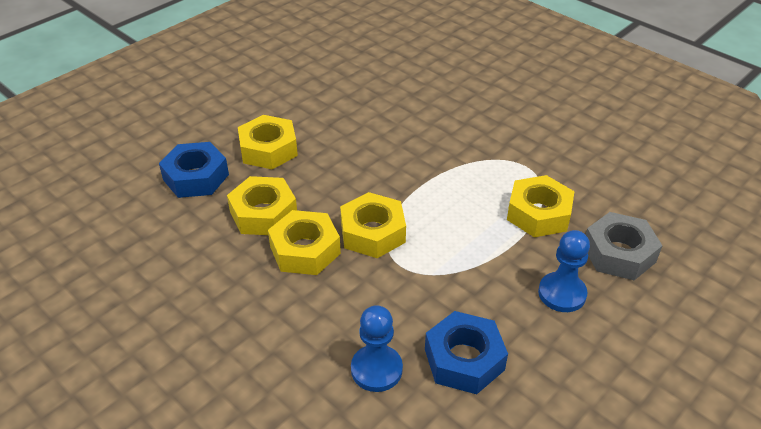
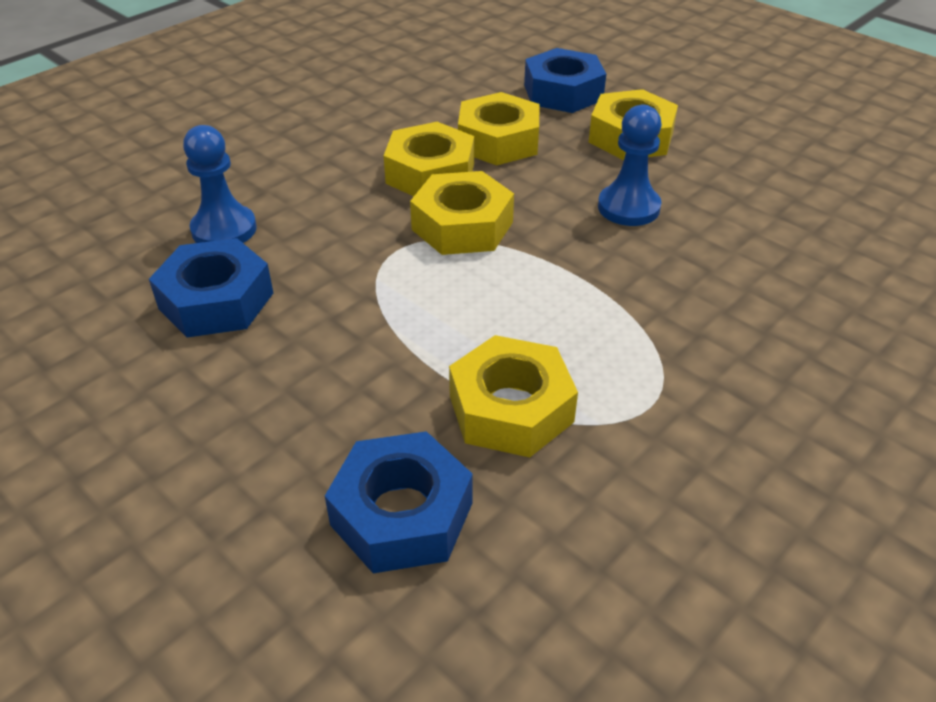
camera: 90 degrees right, 0 degrees up
blue pawn [538,230,590,312] -> blue pawn moved to [598,104,662,226]
grey nut [586,212,663,280] -> blue nut [325,431,473,573]

